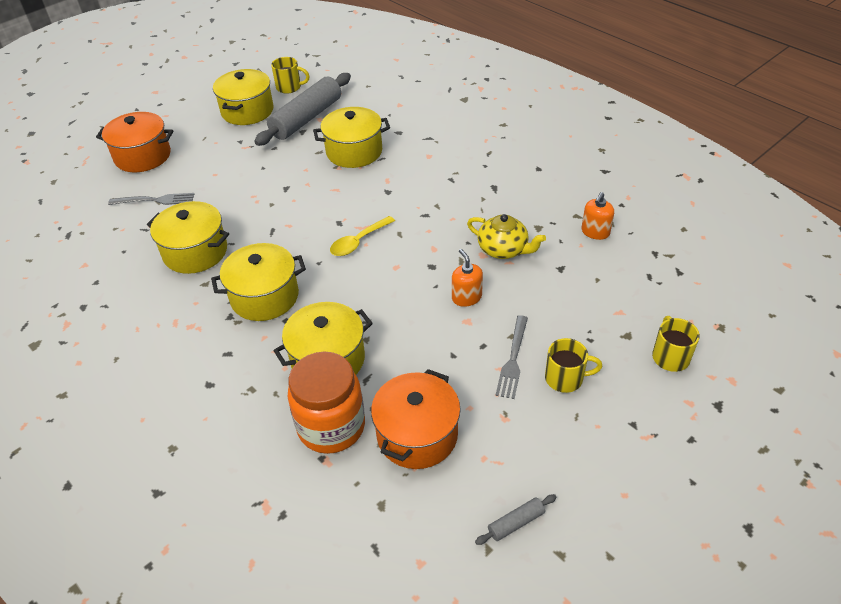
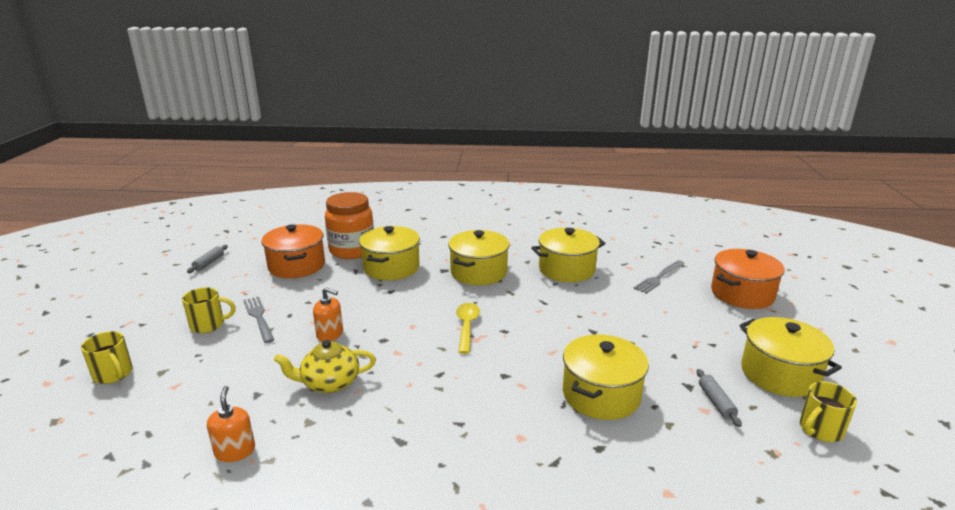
camera: 135 degrees right, 20 degrees down
grey rolling pin [254,73,351,146] -> grey rolling pin [697,369,742,427], size x0.41
yellow mug [545,338,603,393] -> yellow mug turned 150 degrees counterclockwise [182,287,236,333]

